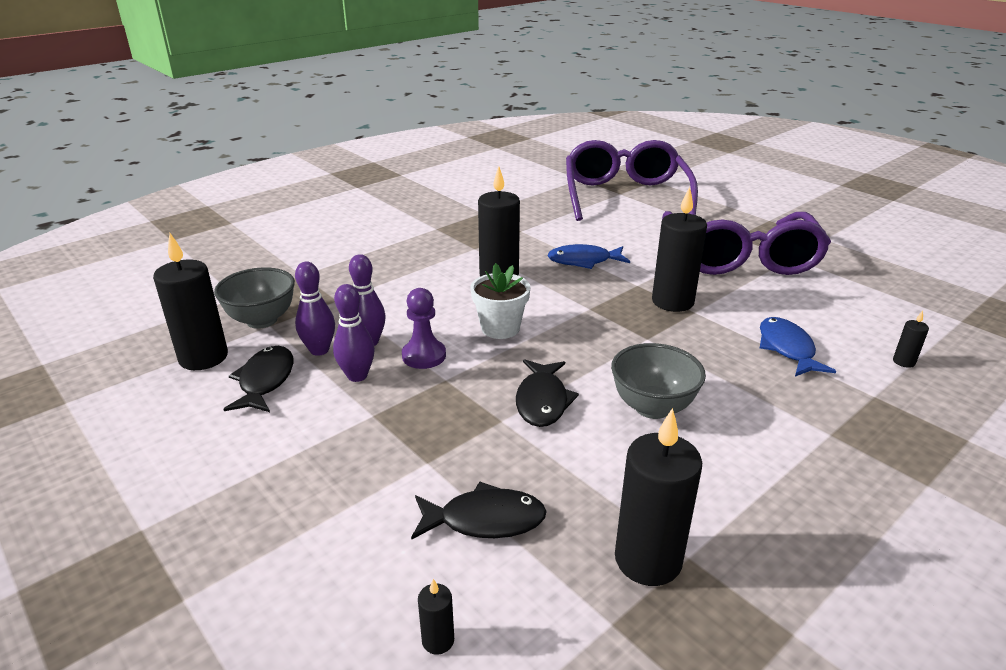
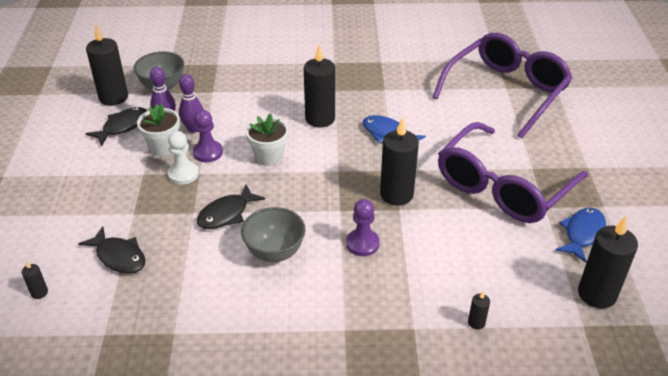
camera: 40 degrees right, 10 degrees up
purple bowling pin [333,284,375,382] -> white flower pot [137,104,180,156]
black candle [615,408,702,586] -> black candle moved to [578,216,638,309]
blue fish [760,317,836,377] -> blue fish moved to [555,208,606,263]
none -> white pawn [168,131,199,185]
none -> purple pawn [346,199,380,256]

